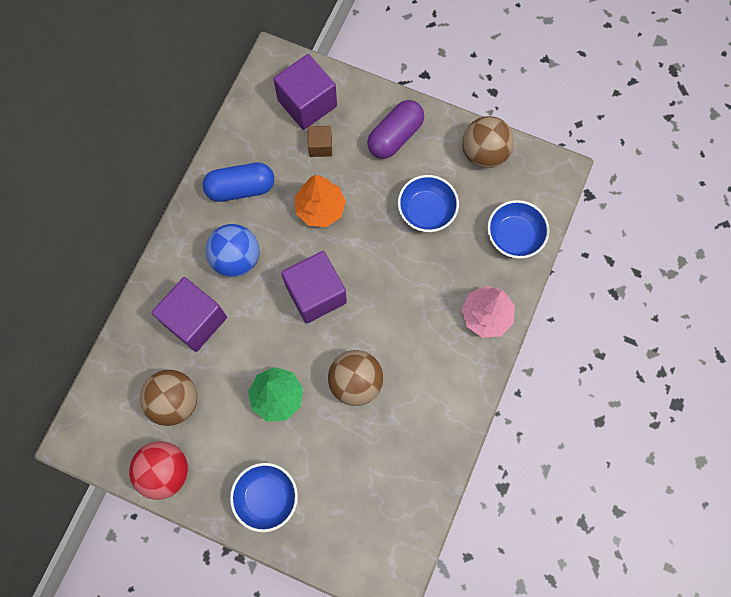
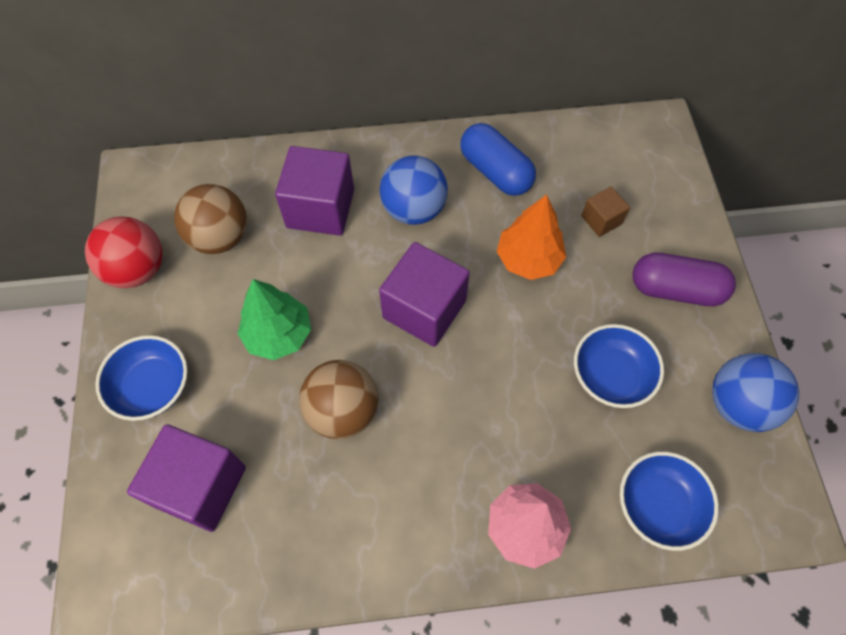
camera: 60 degrees right, 10 degrees down
purple cube [273,54,337,130] -> purple cube moved to [127,424,246,532]
brown ball [462,116,514,168] -> blue ball [712,353,799,432]

